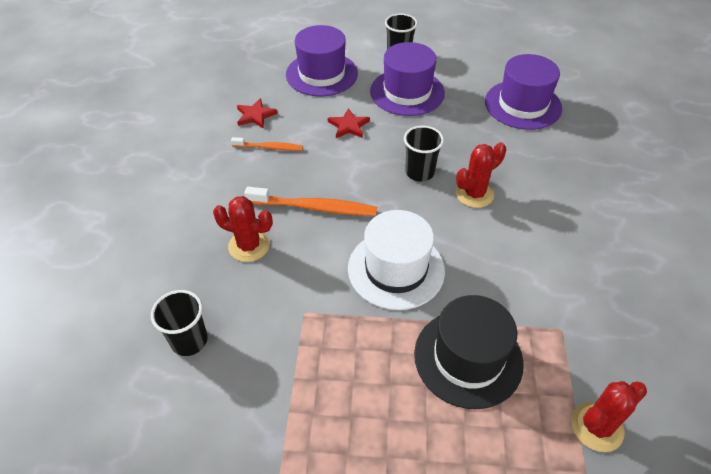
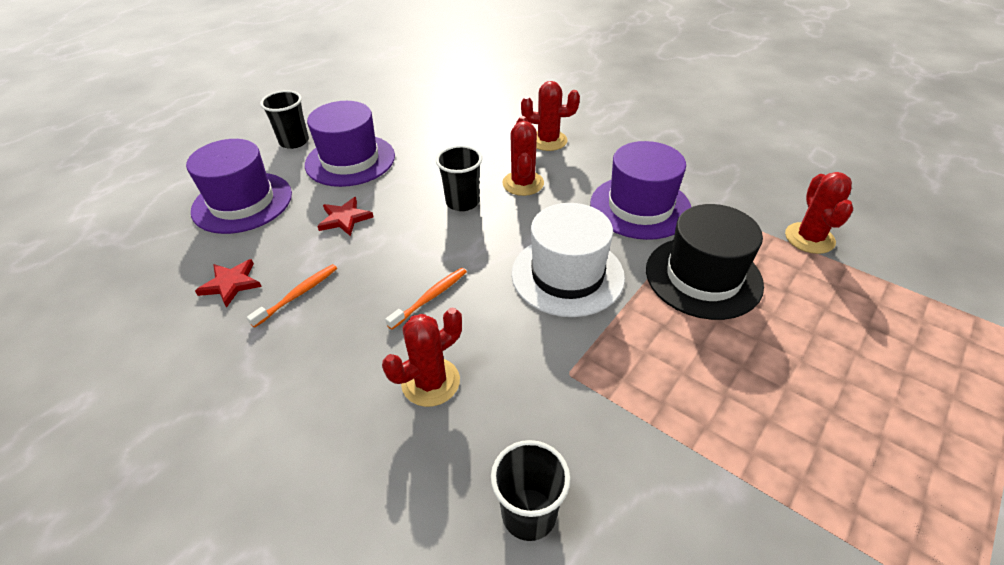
camera: 55 degrees left, 5 degrees down
orange toothbrush [244,187,377,216] -> orange toothbrush [385,268,467,330], size x0.59
purple hat [485,54,562,130] -> purple hat moved to [590,141,691,240]
none -> red cactus [521,81,580,151]

